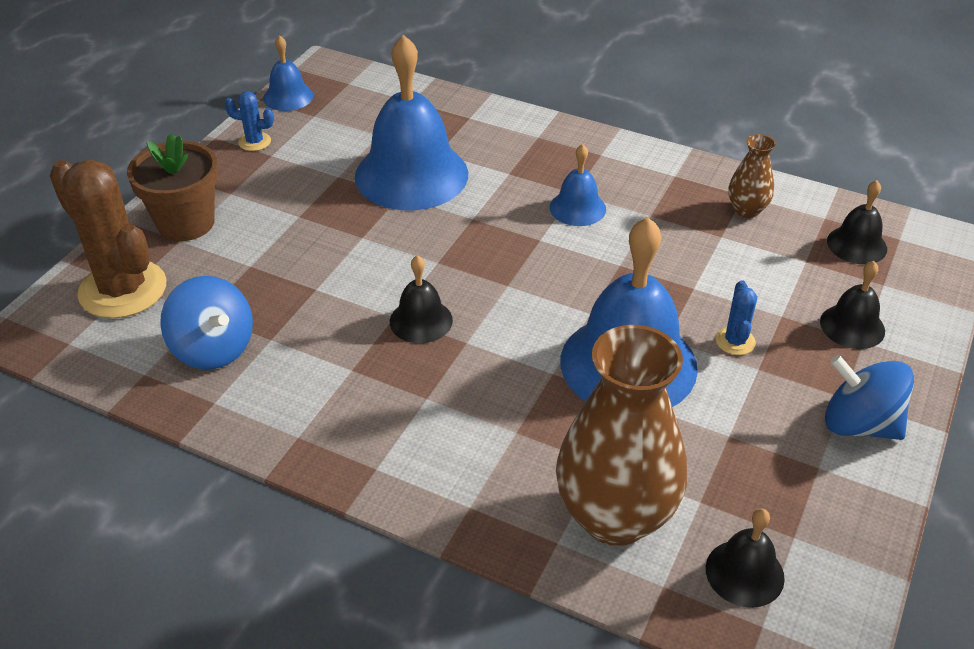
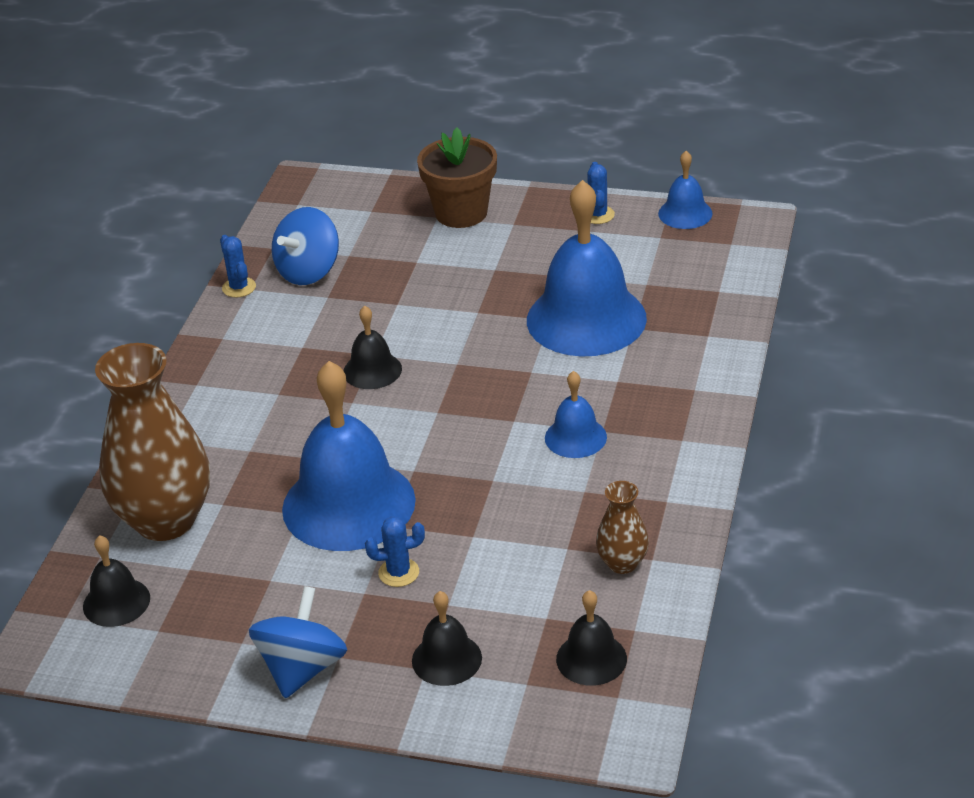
camera: 80 degrees right, 5 degrees down
brown cactus [50,160,166,319] -> none
none -> blue cactus [220,235,256,297]

